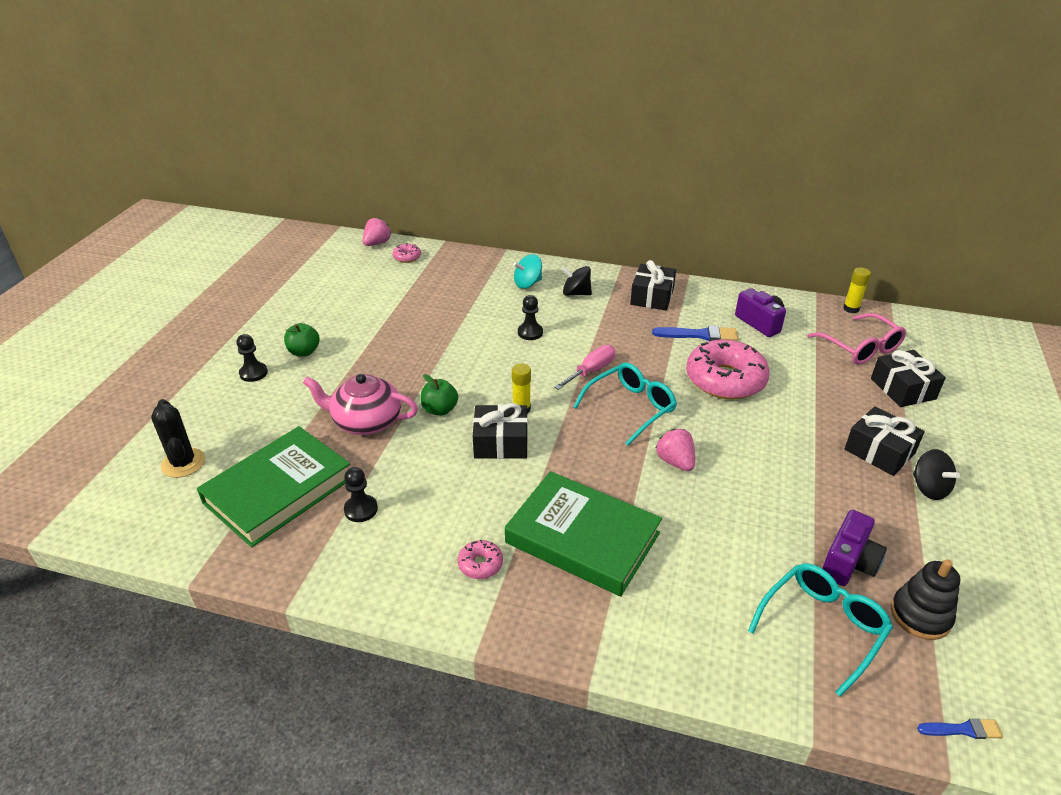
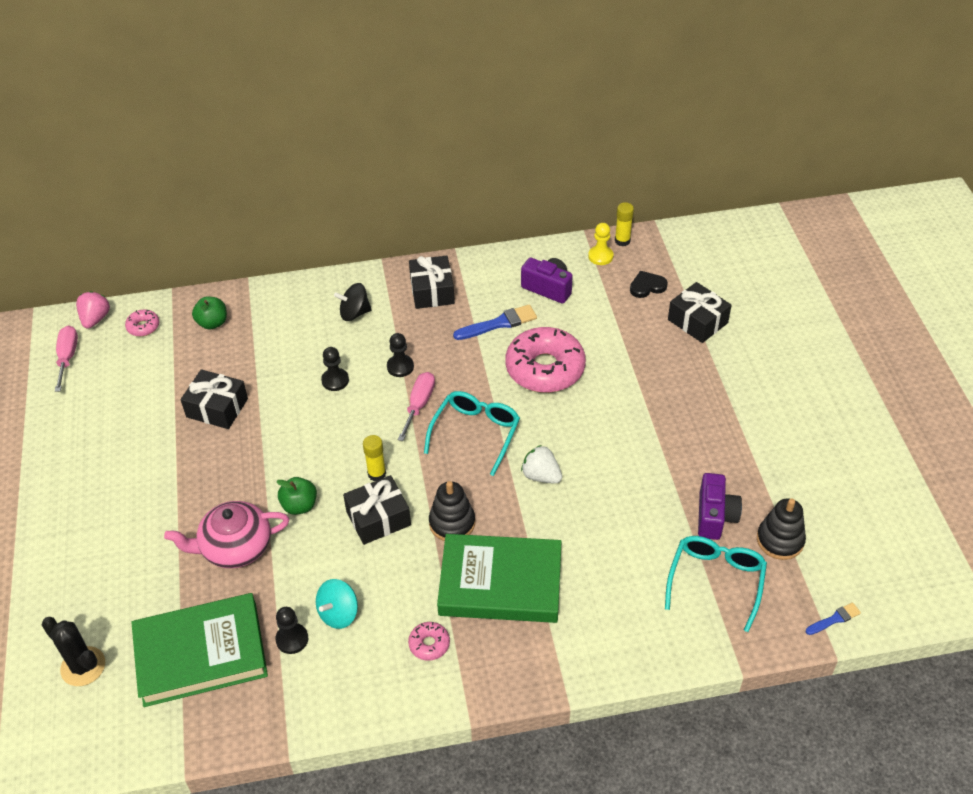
camera: 25 degrees left, 10 degrees up
green book [197,426,350,547] -> green book turned 60 degrees clockwise [131,593,268,707]
black pawn [236,334,268,382] -> black pawn moved to [387,333,414,377]
green apple [284,323,320,357] -> green apple moved to [192,296,227,330]
turquoise spinning top [513,254,542,289] -> turquoise spinning top moved to [316,579,358,629]
pink strawberry [656,429,695,471] -> white strawberry [521,445,562,484]
pink glasses [807,313,906,365] -> black heart [630,271,668,298]
black gift [845,406,925,476] -> black gift moved to [181,369,248,429]
black spinning top [913,449,960,500] -> none
none -> pink screwdriver [55,326,78,392]
none -> black stacking toy [429,481,475,541]
none -> yellow pawn [588,223,614,265]

